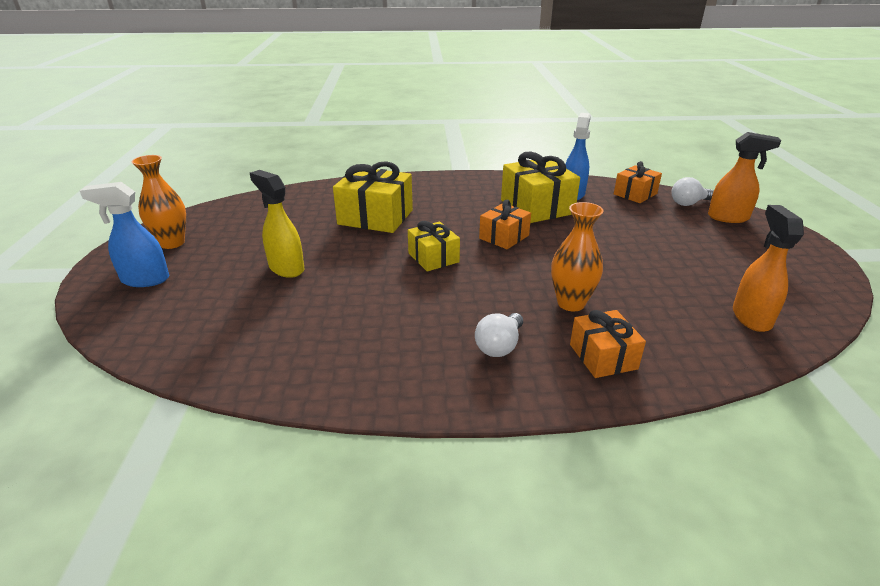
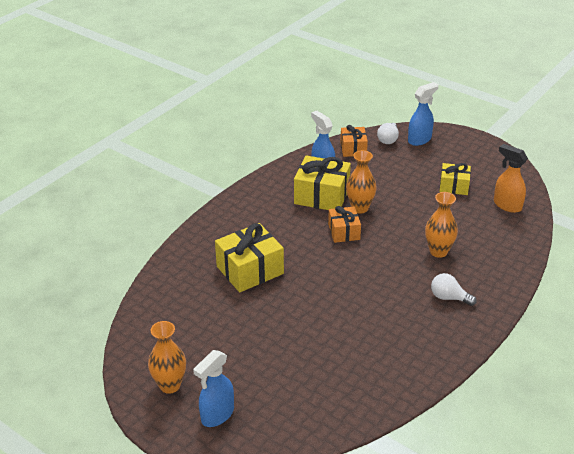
camera: 50 degrees left, 5 degrees up
yellow spray bottle [250,170,304,278] -> none
yellow gift [408,221,460,271] -> yellow gift moved to [439,163,471,195]
white light bulb [475,313,523,357] -> white light bulb turned 135 degrees clockwise [431,273,477,306]
orange gift [570,310,646,378] -> none
orange spray bottle [708,132,781,223] -> blue spray bottle [408,82,438,146]
none -> orange vase [346,150,377,214]

